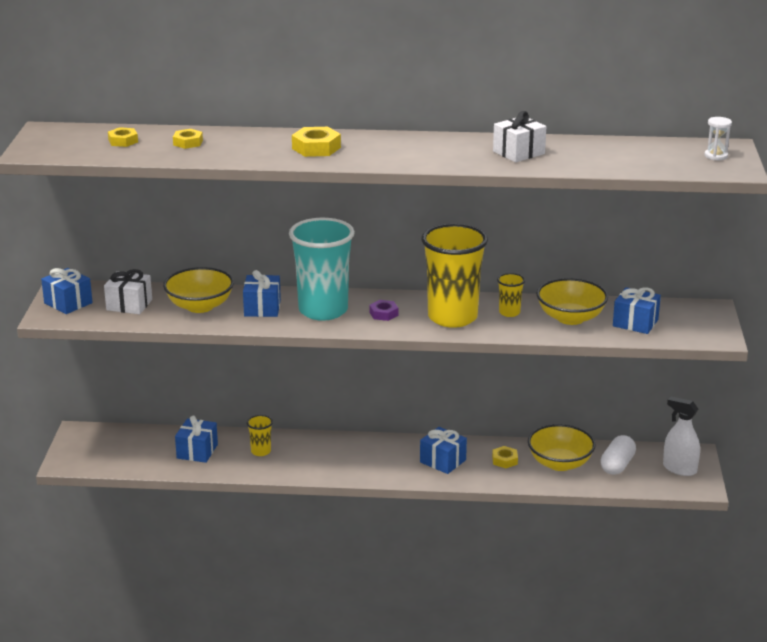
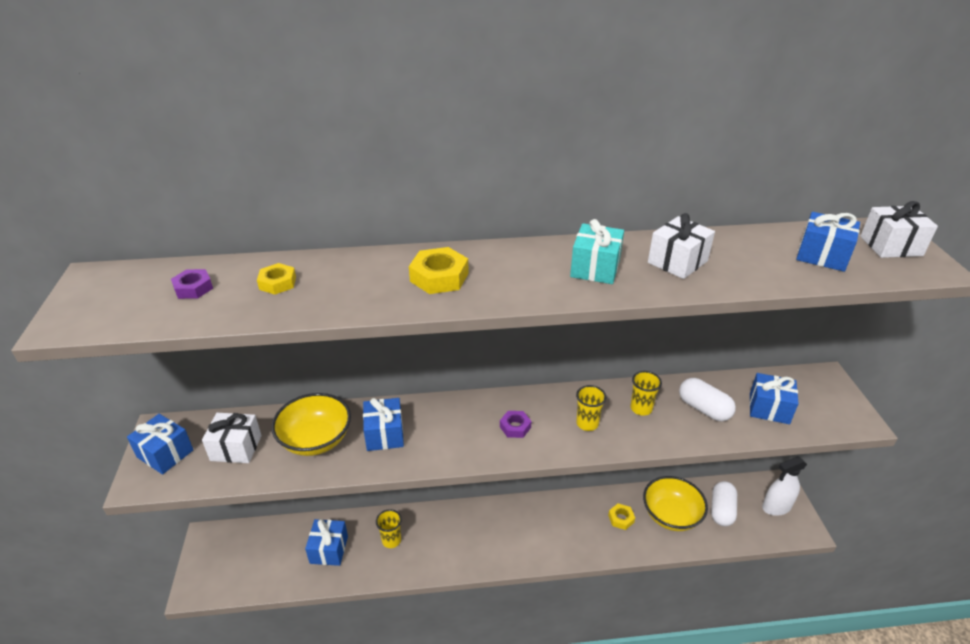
camera: 10 degrees left, 10 degrees up
yellow nut [108,127,138,147] -> purple nut [171,269,213,299]
turquoise cup [289,218,355,321] -> none
blue gift [420,427,467,474] -> blue gift moved to [796,212,860,272]
yellow cup [421,224,488,328] -> yellow cup [576,385,606,431], size x0.43
yellow bowl [537,278,608,325] -> white capsule [679,378,736,422]
white spray bottle [663,397,700,476] -> white spray bottle turned 45 degrees counterclockwise [762,456,807,516]
white hourglass [704,117,732,160] -> white gift [860,201,938,258]
none -> turquoise gift [570,219,624,284]

